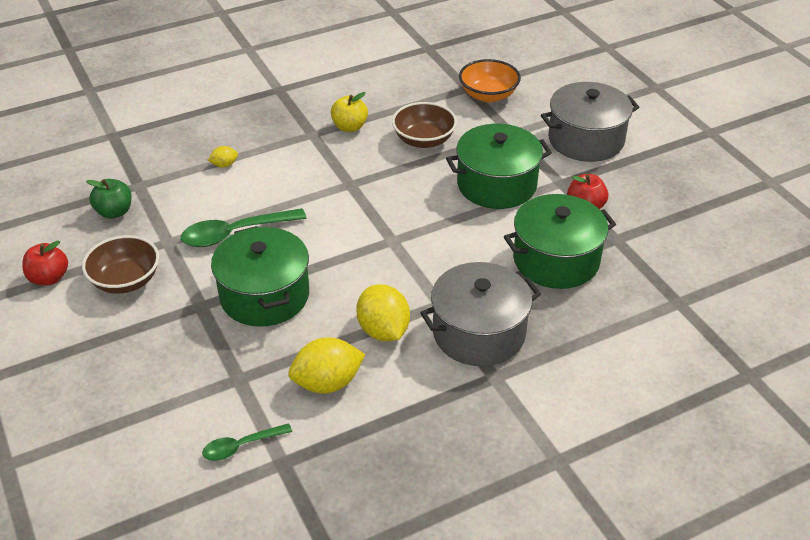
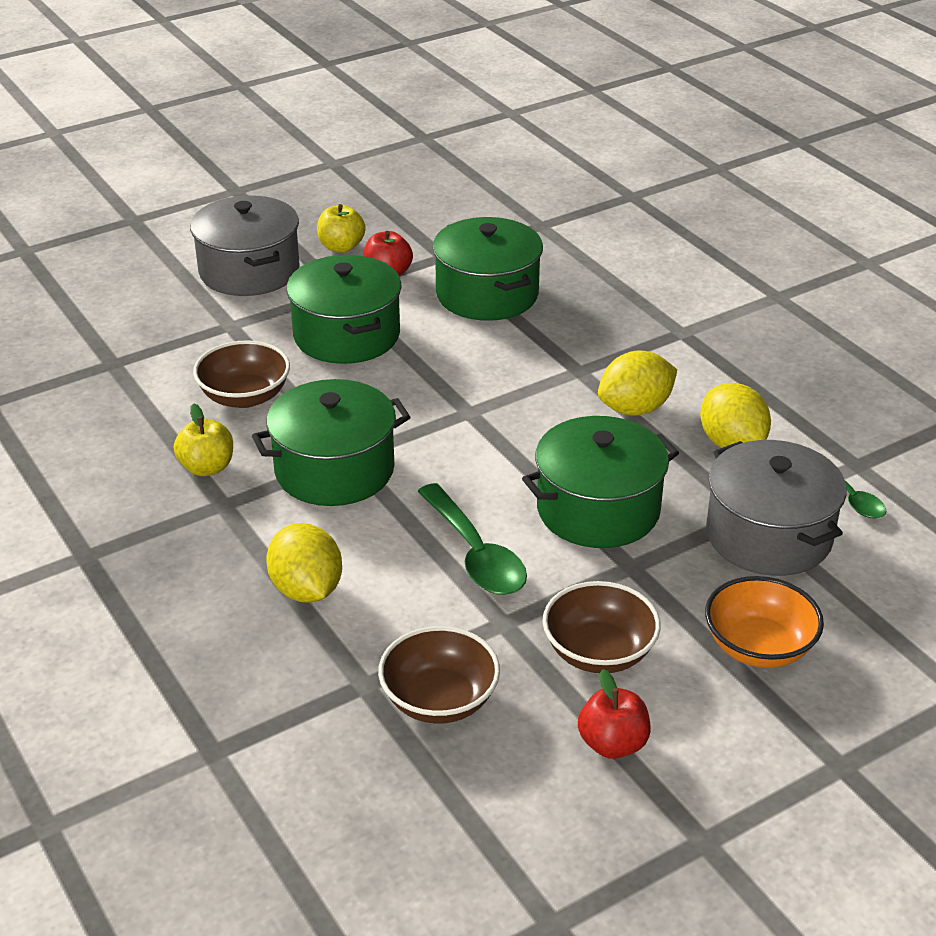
camera: 95 degrees left, 5 degrees down
green apple [86,179,132,219] -> brown bowl [378,626,500,724]
yellow lemon [208,146,238,168] -> yellow lemon [266,523,342,603], size x2.05
grey pot [420,262,541,366] -> grey pot moved to [706,440,846,576]
orange bowl [459,59,521,102] -> orange bowl moved to [705,576,824,668]
none -> green pot [252,379,410,506]
none -> yellow apple [317,204,366,253]

